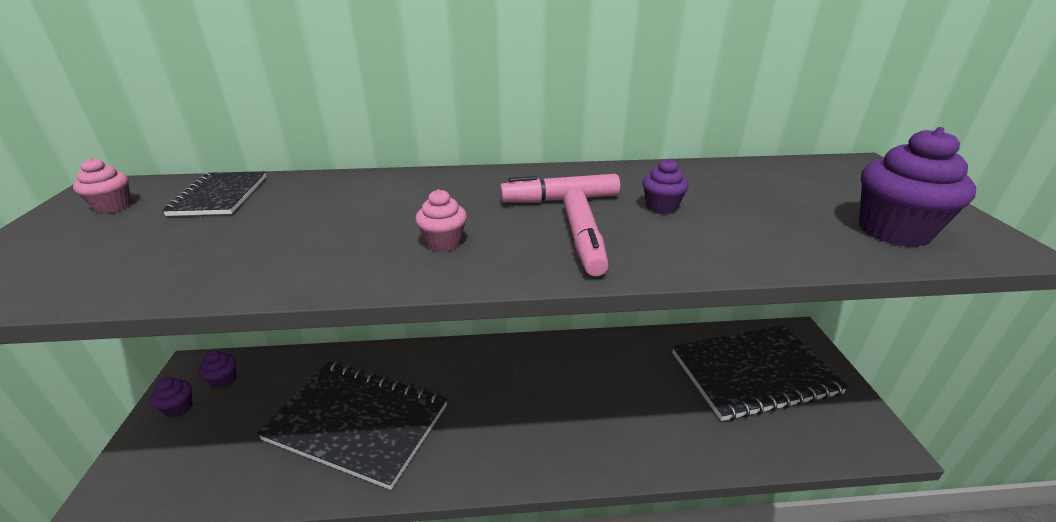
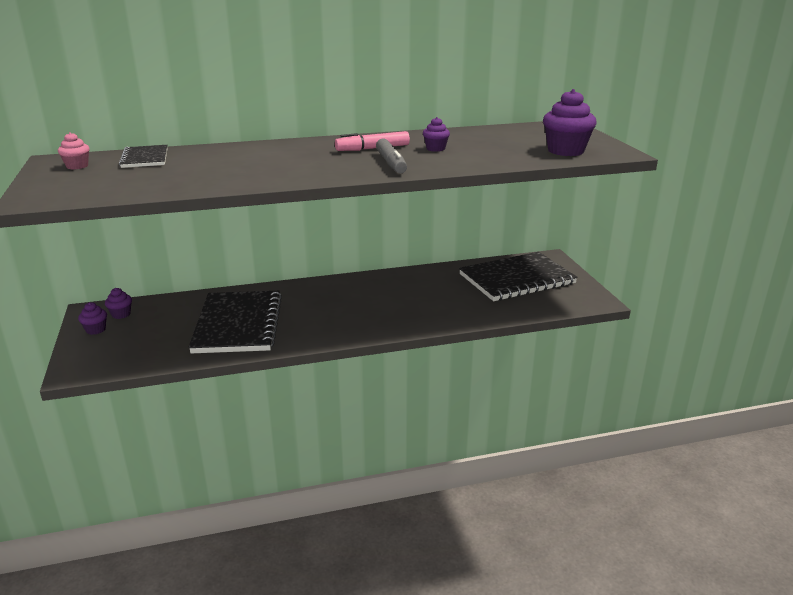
camera: 10 degrees left, 5 degrees down
black notebook [257,361,447,490] -> black notebook turned 75 degrees clockwise [188,291,282,353]
pink cupcake [415,189,467,252] -> none
pink marker [563,189,609,276] -> grey marker [376,138,407,174]

